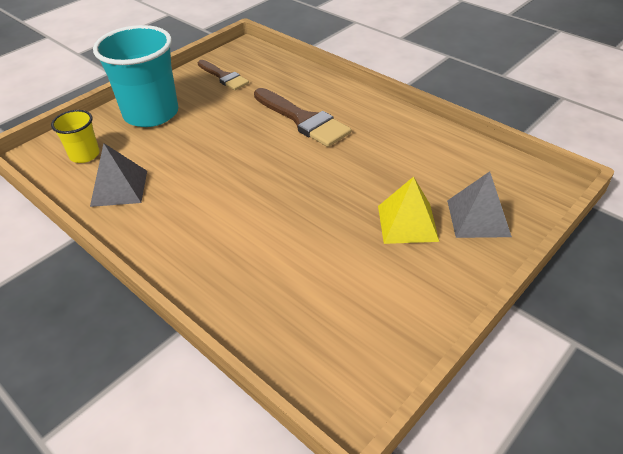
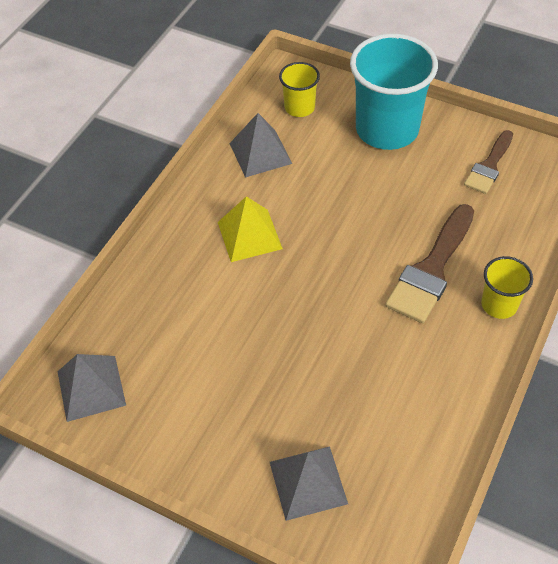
camera: 75 degrees right, 10 degrees up
yellow pyramid [378,177,439,244] -> yellow pyramid moved to [218,196,283,262]
none -> grey pyramid [58,354,126,422]
none -> yellow cup [481,256,533,319]

